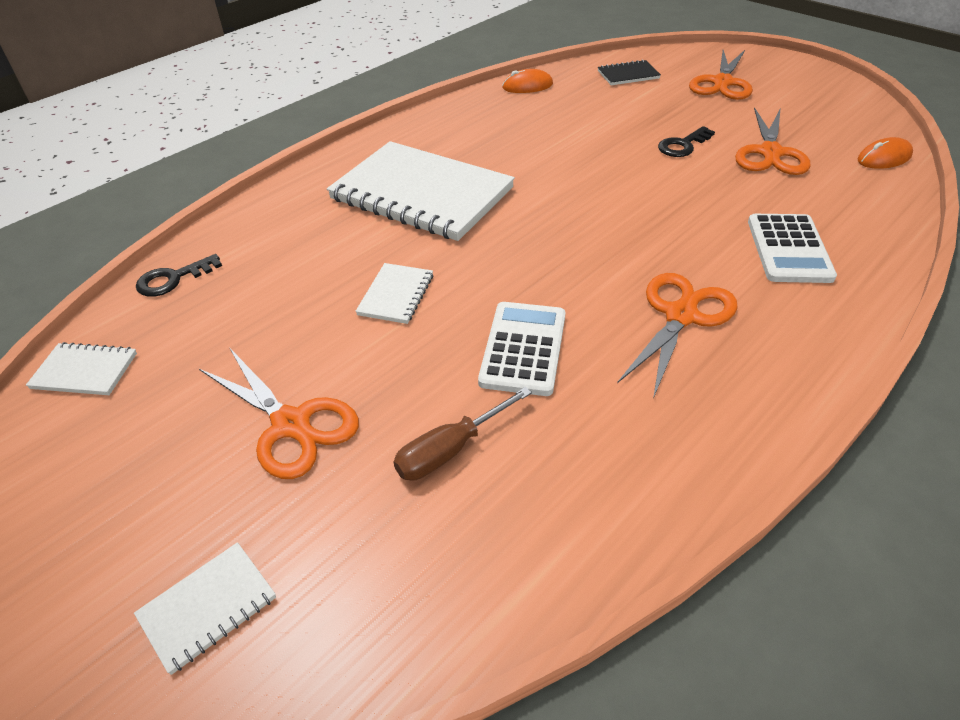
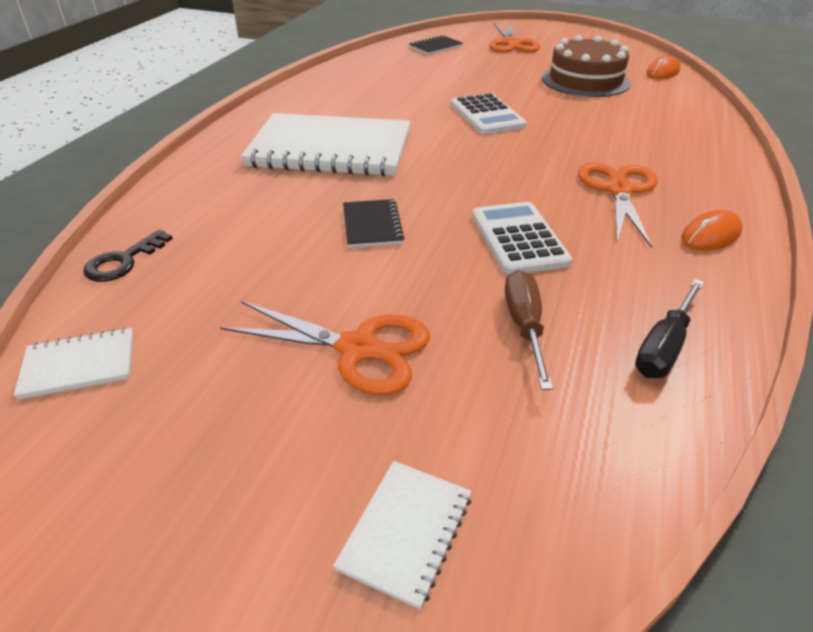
camera: 25 degrees left, 5 degrees down
white notebook [355,263,433,324] -> black notebook [343,199,405,248]
brown screwdriver [393,387,532,481] -> brown screwdriver turned 150 degrees clockwise [505,270,553,390]
orange mouse [502,69,553,93] -> orange mouse moved to [681,210,742,251]
black key [658,126,715,157] -> none
orange scissors [735,107,811,175] -> brown cake [542,35,631,97]
white calculator [748,214,837,283] -> white calculator moved to [451,93,527,135]
none -> black screwdriver [635,279,704,378]

